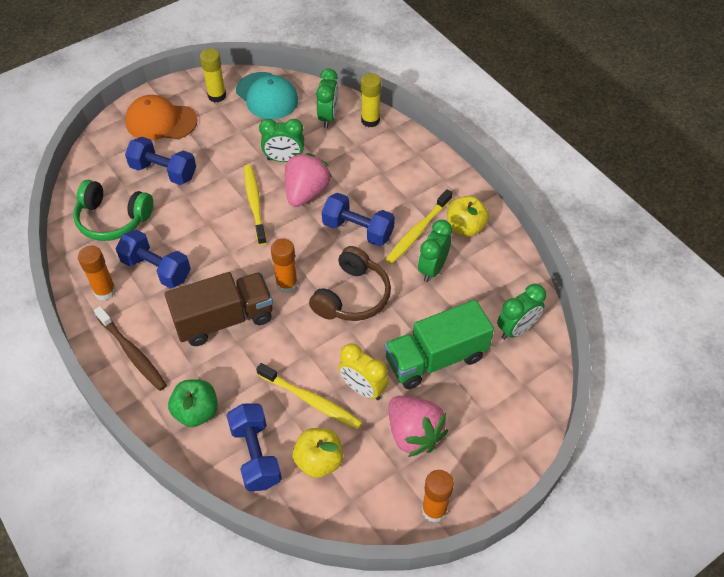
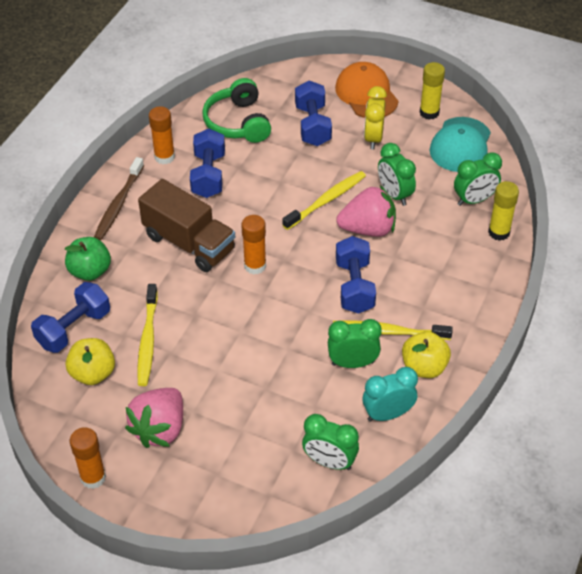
camera: 60 degrees right, 5 degrees down
brown headphones [309,246,391,321] -> none
yellow clock [338,343,389,400] -> yellow clock moved to [364,86,387,150]
green truck [385,300,494,389] -> none
none -> turquoise clock [362,367,418,422]

